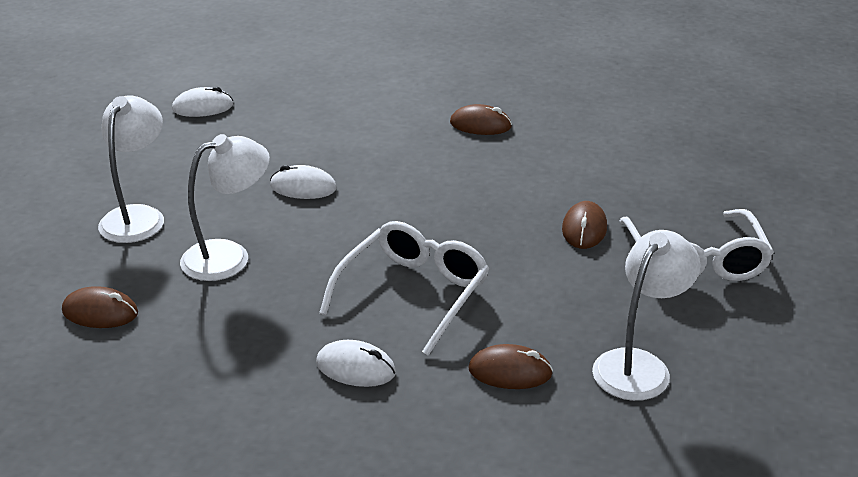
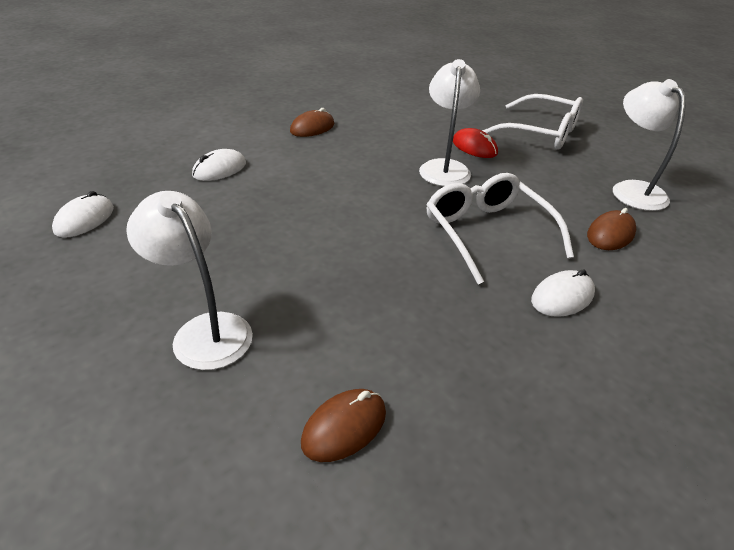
camera: 55 degrees left, 5 degrees up
white lamp [180,134,270,281] -> white lamp moved to [419,59,480,186]
white mouse [270,165,337,199] -> white mouse moved to [192,149,246,181]
brown mouse [562,201,607,249] -> red mouse [453,128,498,158]

